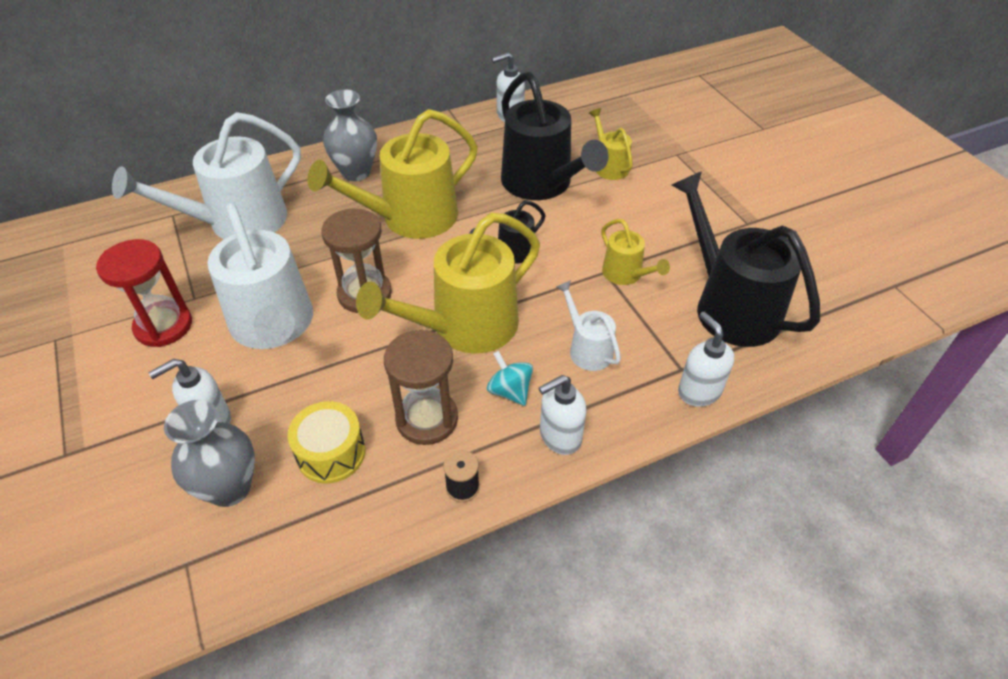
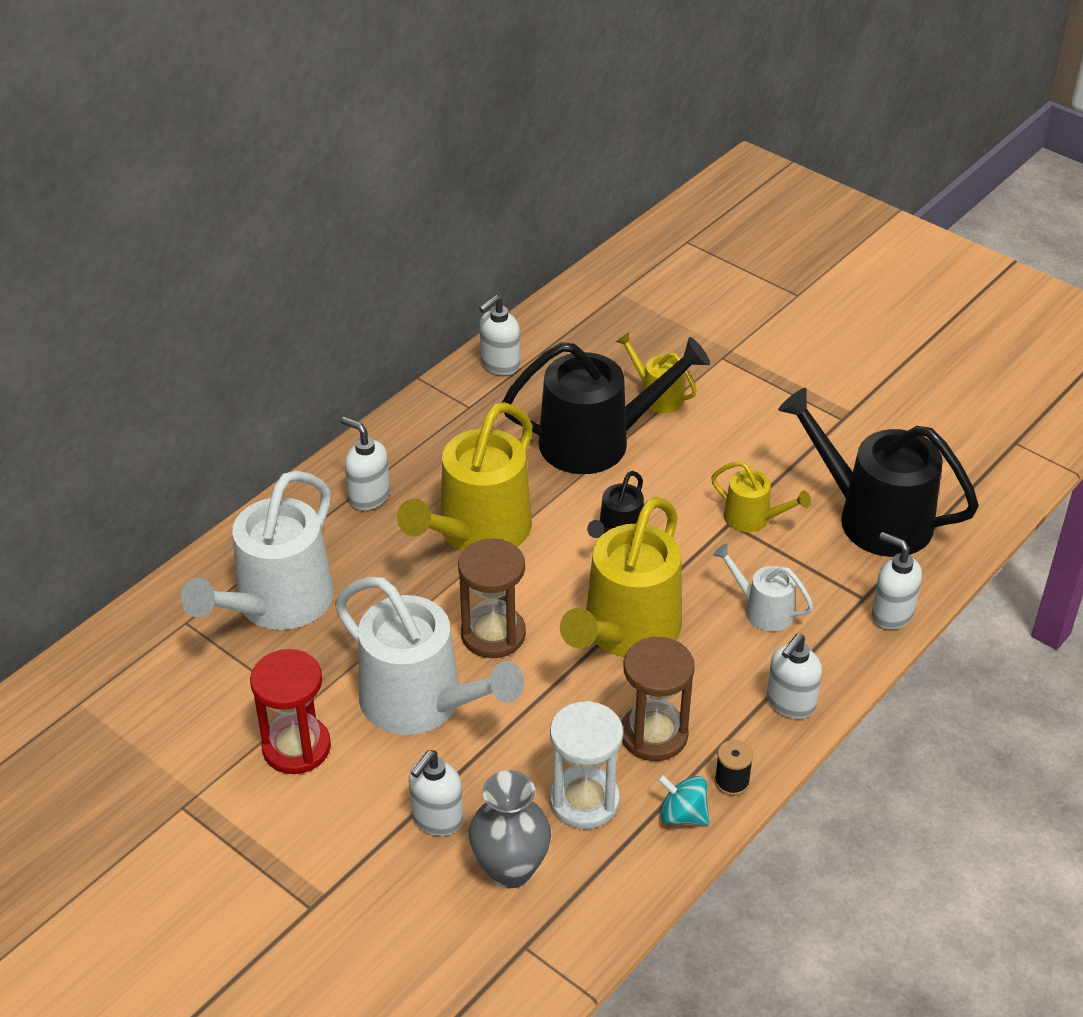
camera: 25 degrees left, 5 degrees down
yellow drum [288,401,365,483] -> white hourglass [550,701,623,829]
grey vase [323,89,377,181] -> white soap dispenser [341,417,390,510]
turquoise spinning top [487,351,533,406] -> turquoise spinning top moved to [657,774,710,825]
black watering can [501,72,609,200] -> black watering can turned 45 degrees counterclockwise [502,337,710,474]

